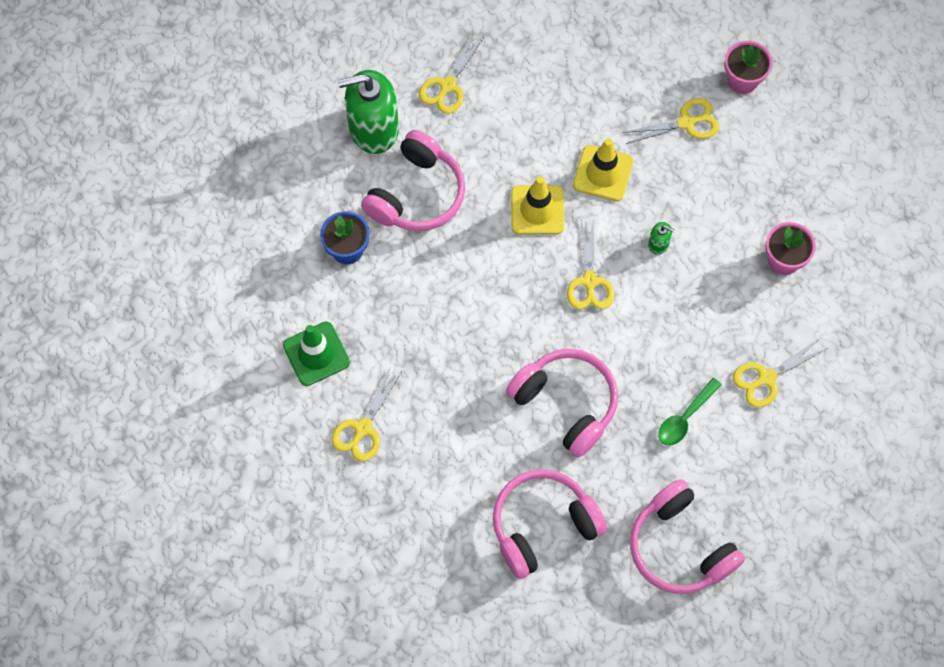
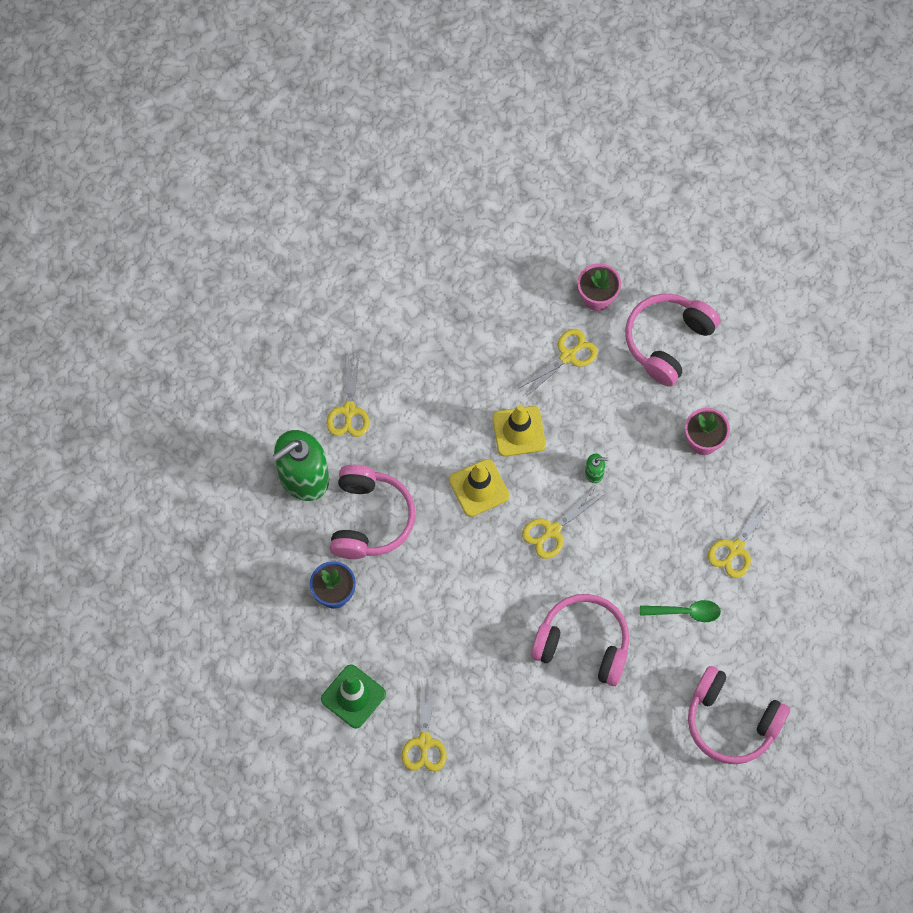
camera: 25 degrees left, 0 degrees up
pink headphones [493,469,607,579] -> pink headphones moved to [625,294,721,387]
yellow scissors [567,218,614,310] -> yellow scissors turned 75 degrees clockwise [522,487,602,559]
green spoon [658,378,722,445] -> green spoon turned 105 degrees counterclockwise [640,600,721,622]

